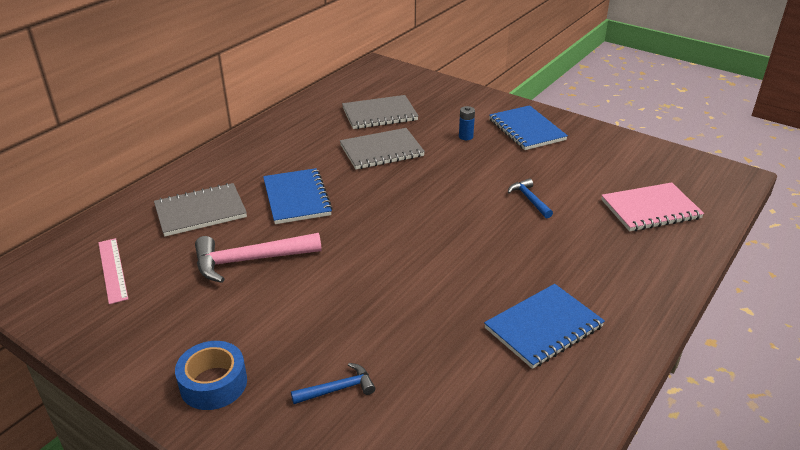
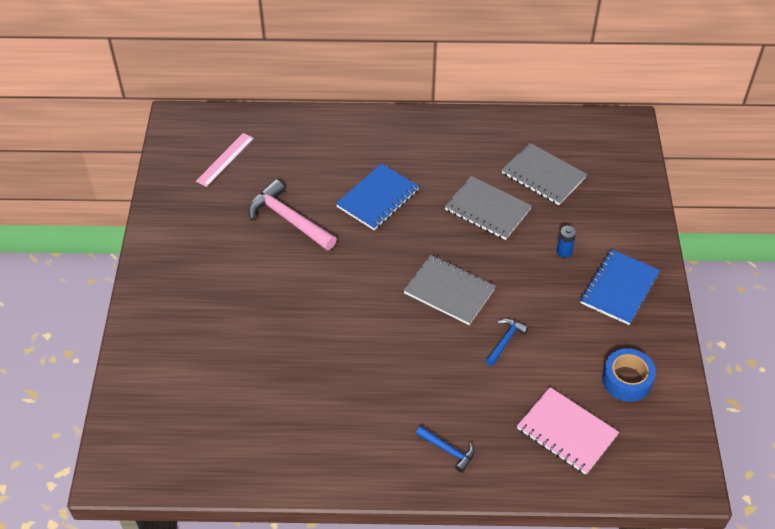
camera: 55 degrees right, 15 degrees up
grey notebook [154,183,247,237] -> grey notebook moved to [404,255,496,325]
blue tape [175,341,247,410] -> blue tape moved to [602,348,656,402]
blue hammer [291,363,375,404] -> blue hammer moved to [416,426,475,473]
blue notebook [484,284,605,369] -> none

